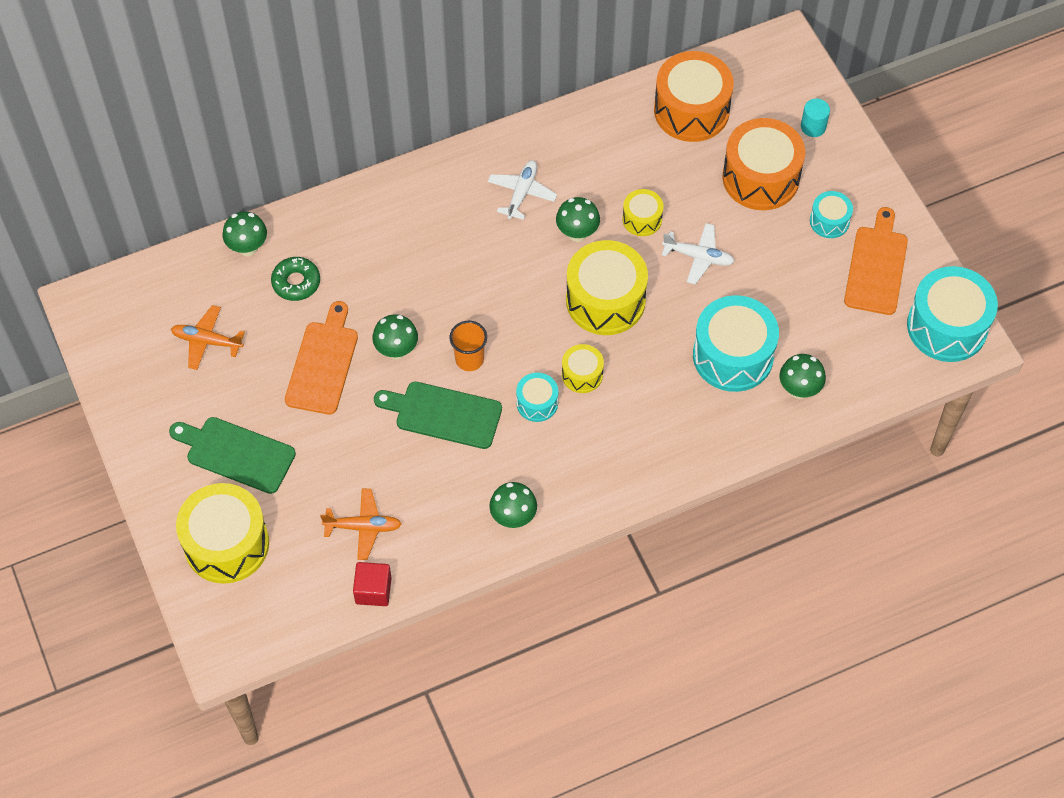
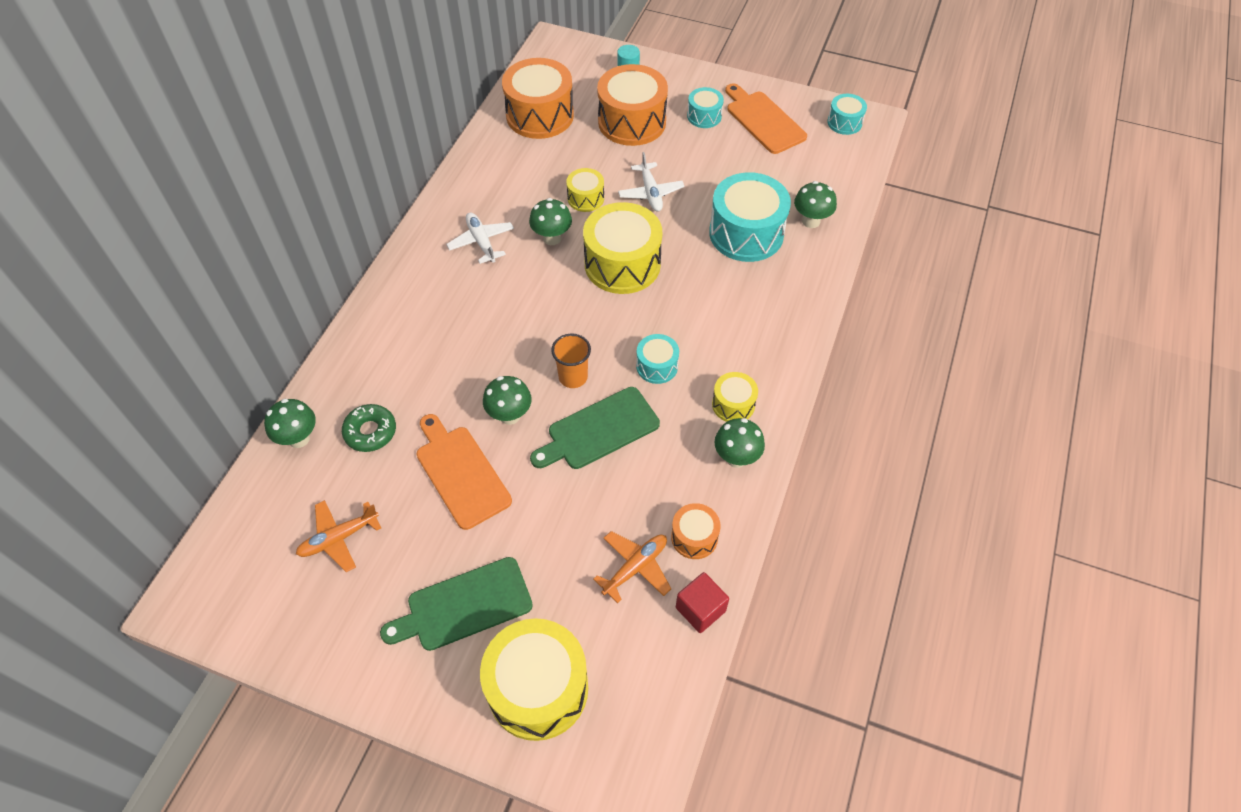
camera: 45 degrees left, 5 degrees down
yellow drum [562,344,604,393] -> yellow drum moved to [712,372,758,422]
white plane [662,223,734,284] -> white plane turned 105 degrees clockwise [618,152,684,212]
turquoise drum [907,266,998,362] -> turquoise drum [827,94,867,135], size x0.51
none -> orange drum [671,503,721,559]

